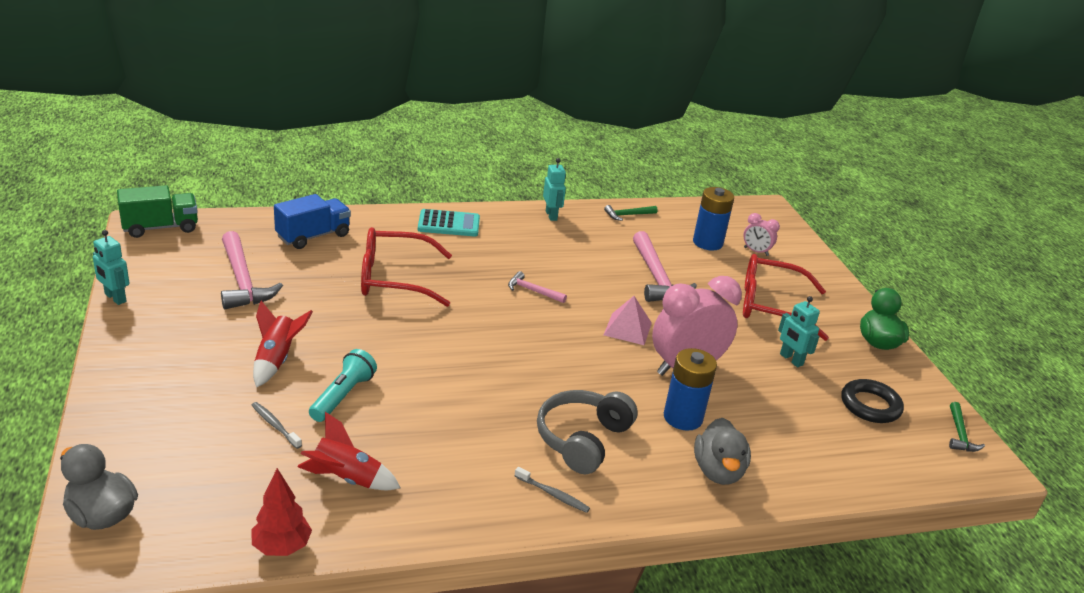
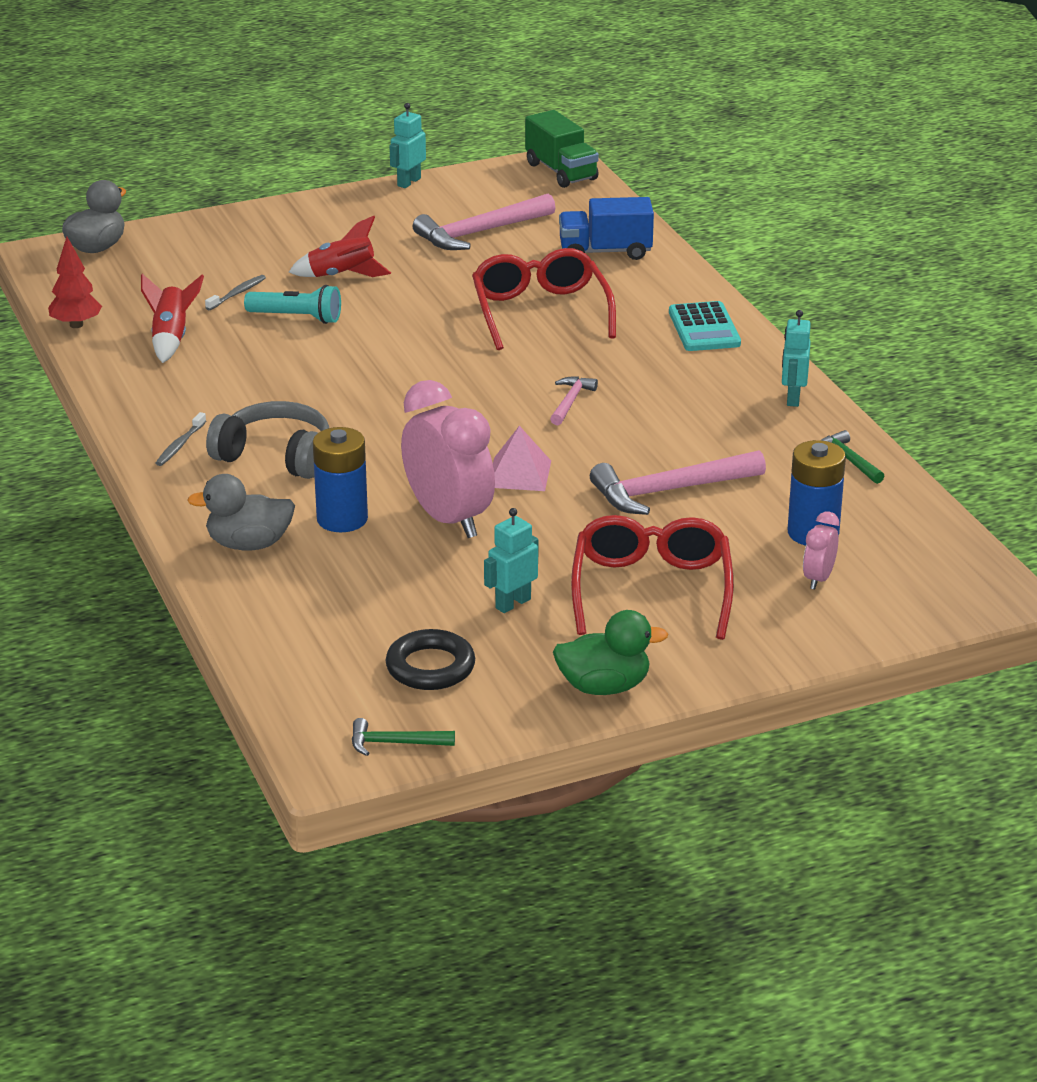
camera: 85 degrees right, 0 degrees up
blue truck [274,194,351,249] -> blue truck turned 135 degrees clockwise [559,197,654,260]
turquoise robot [543,158,566,221] -> turquoise robot turned 120 degrees clockwise [782,310,811,407]

